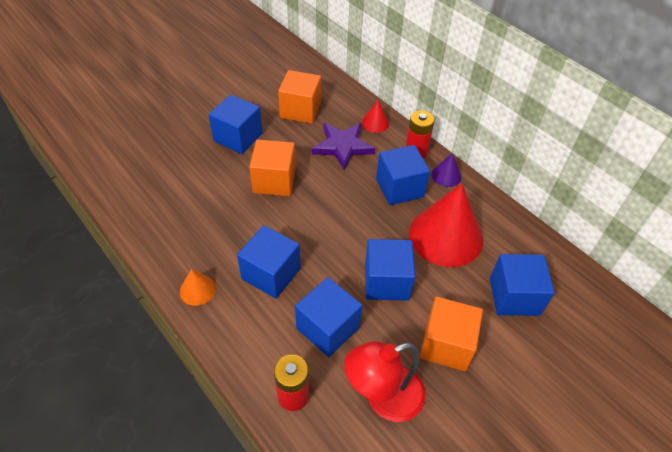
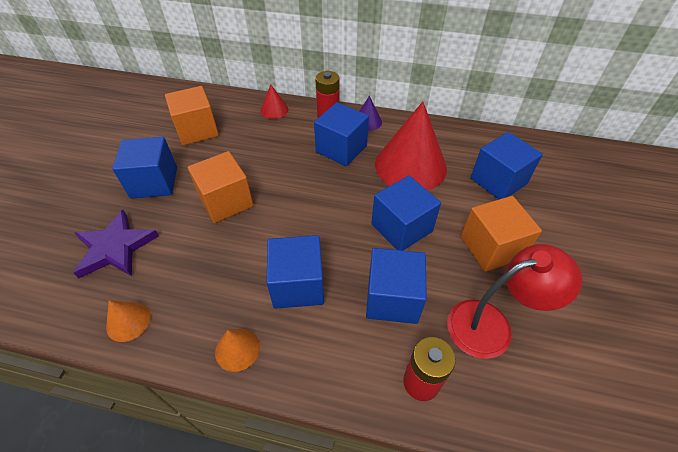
camera: 35 degrees left, 0 degrees up
purple star [312,123,375,171] -> purple star moved to [73,210,159,278]
red lamp [344,341,426,422] -> red lamp turned 135 degrees counterclockwise [447,244,582,359]
none -> orange cone [106,300,151,342]

